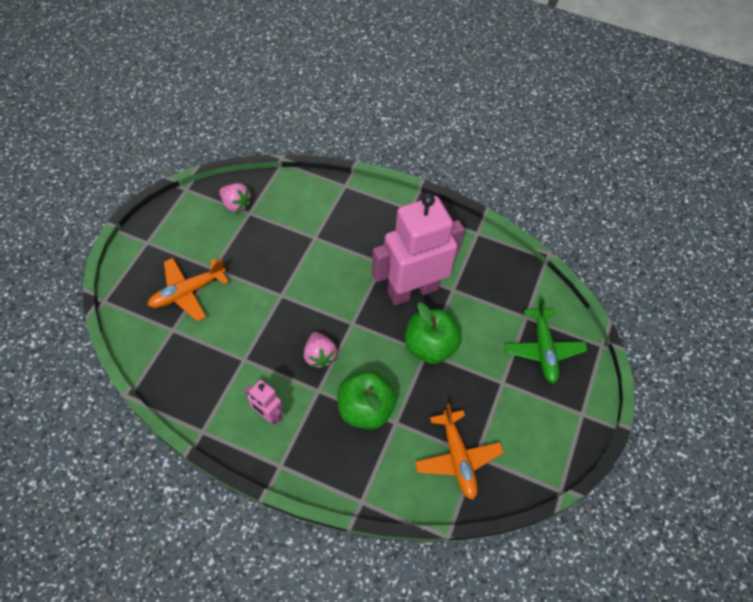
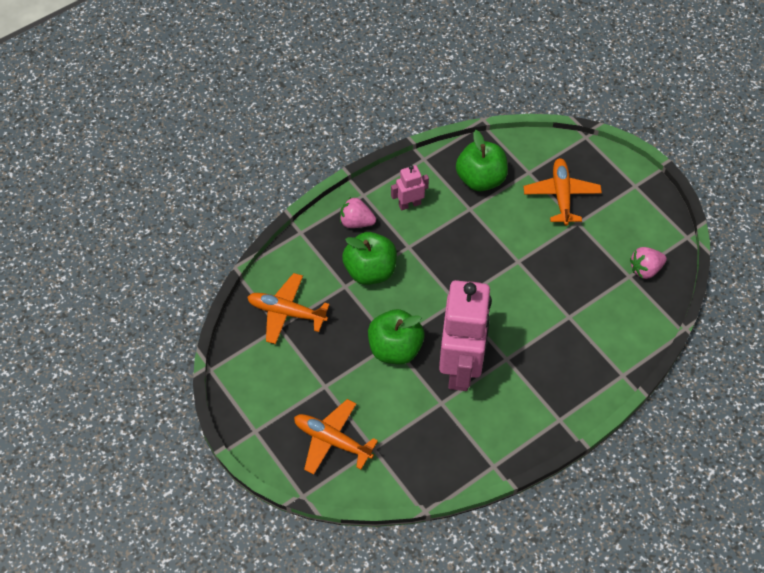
camera: 125 degrees right, 0 degrees up
pink strawberry [304,332,337,368] -> pink strawberry moved to [340,197,376,228]
green plane [505,298,587,384] -> orange plane [294,399,378,475]
none -> green apple [456,130,508,191]

